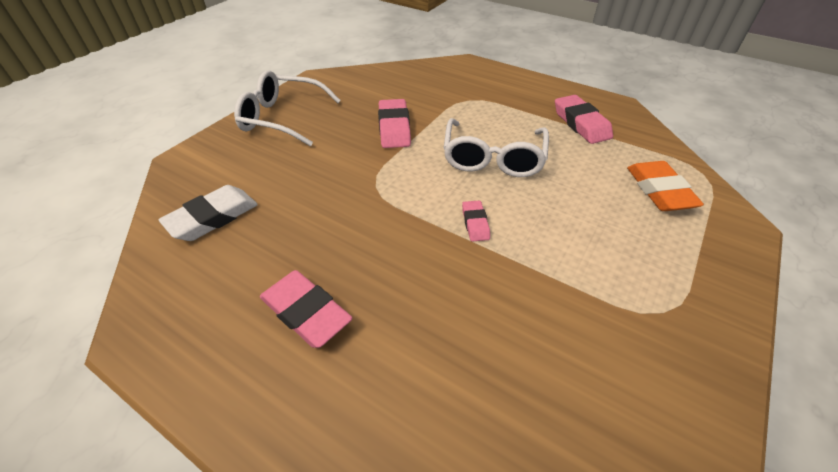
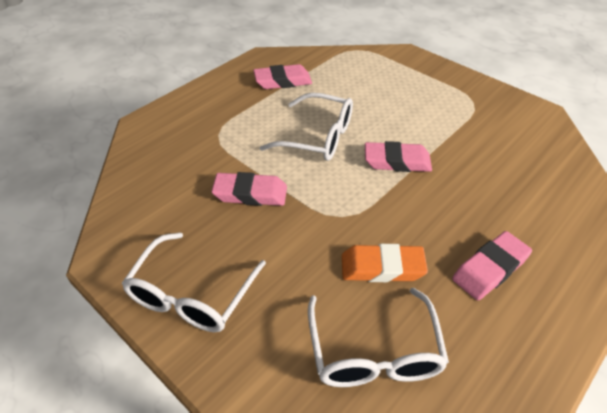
camera: 80 degrees left, 0 degrees up
white eraser [159,185,258,241] -> white glasses [308,288,449,387]
pink eraser [462,201,490,242] -> pink eraser [365,141,432,172], size x1.79
orange eraser [627,161,704,211] -> orange eraser moved to [342,244,428,282]

